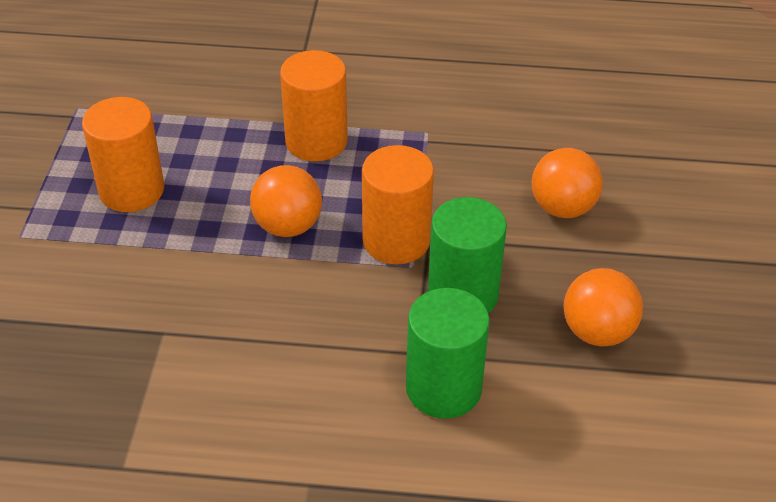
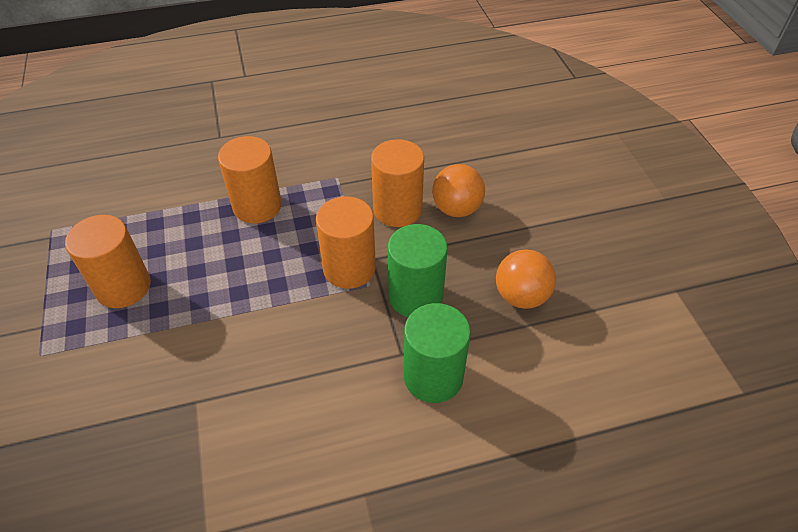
camera: 20 degrees left, 5 degrees up
orange ball [250,165,322,237] -> none
none -> orange cylinder [371,139,424,227]

